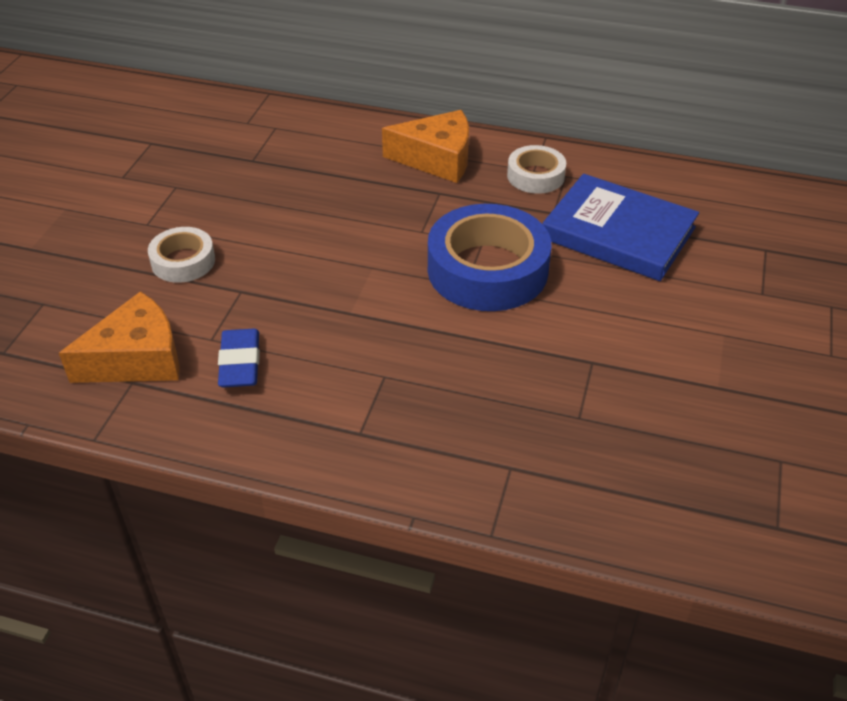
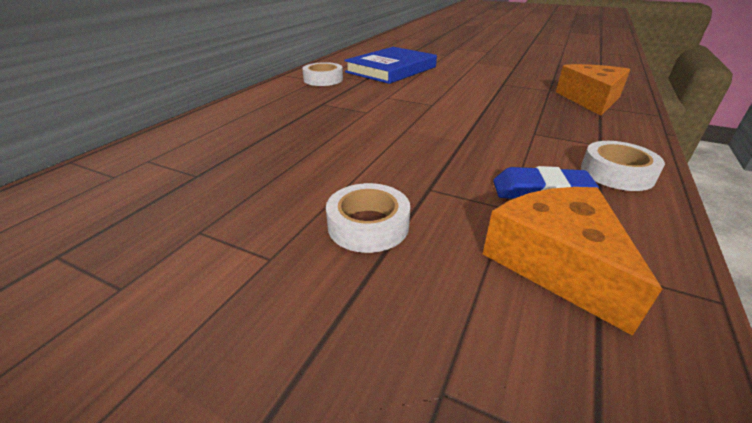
camera: 80 degrees left, 10 degrees down
orange cheese [382,110,469,183] -> orange cheese moved to [556,64,630,116]
blue tape [428,204,552,311] -> none
none -> white tape [581,141,665,191]

